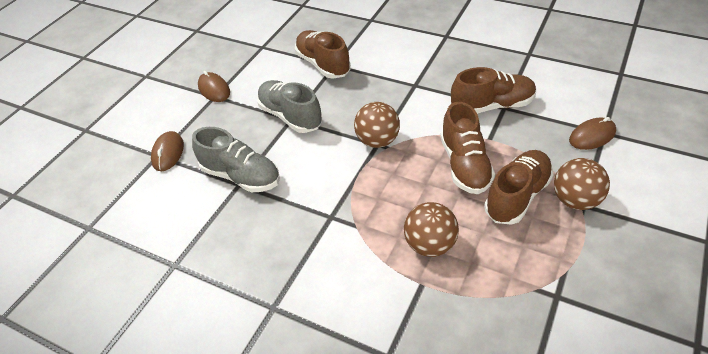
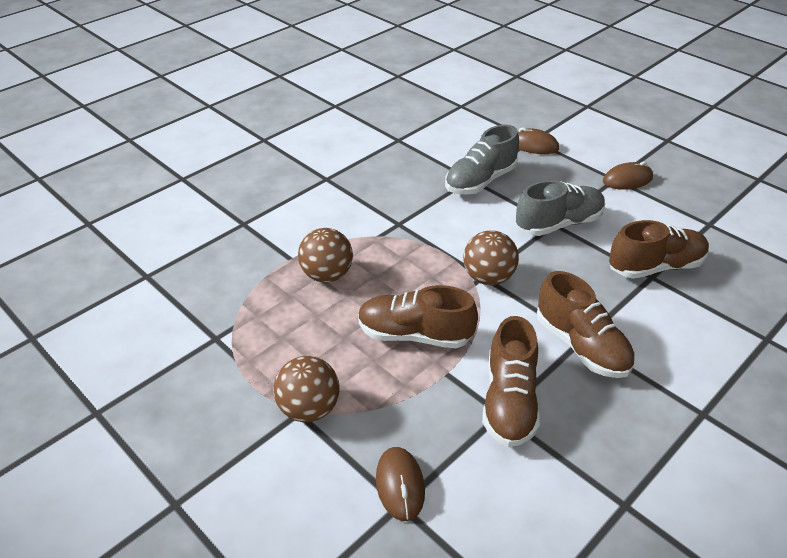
camera: 105 degrees right, 5 degrees down
brown shoe [484,150,553,225] -> brown shoe moved to [537,271,635,378]

